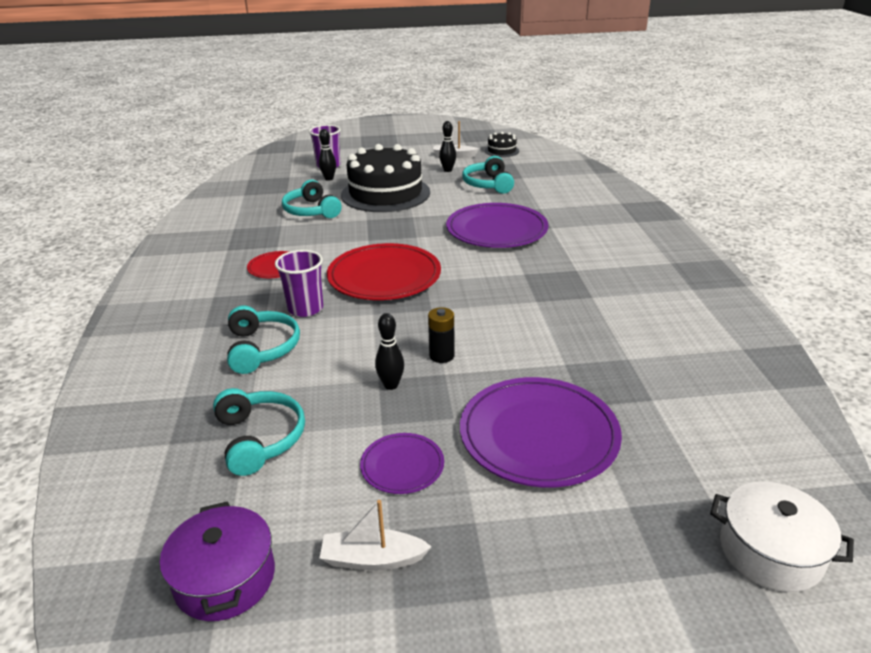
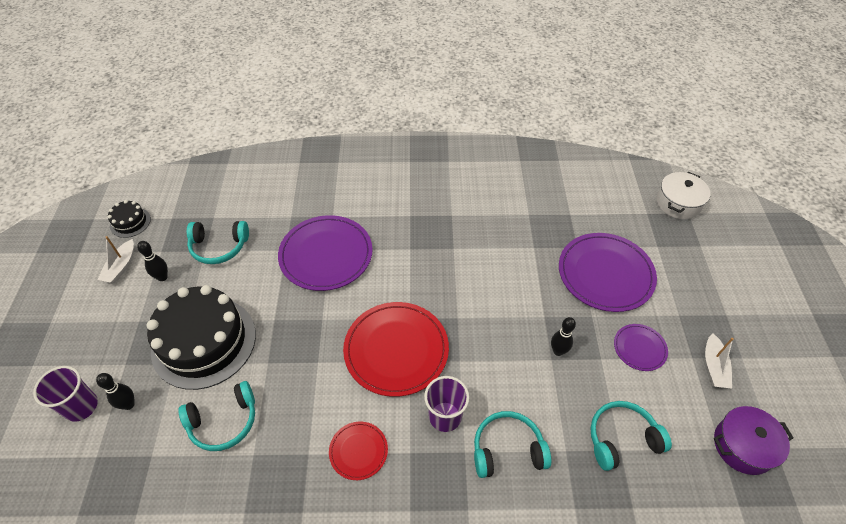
camera: 85 degrees left, 20 degrees up
black battery [428,307,454,363] -> none

